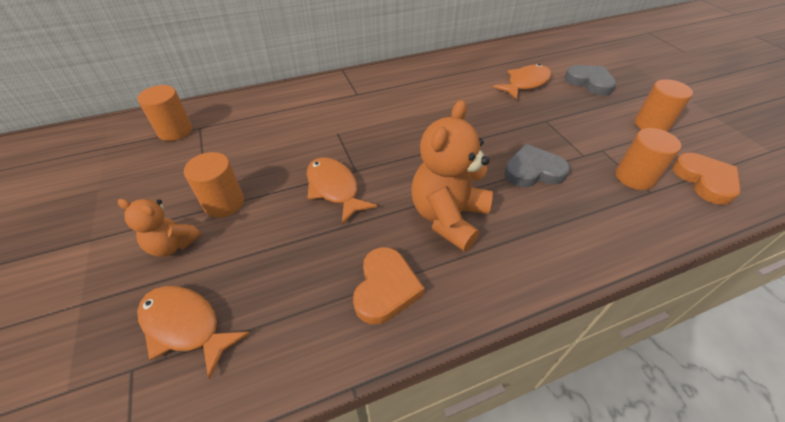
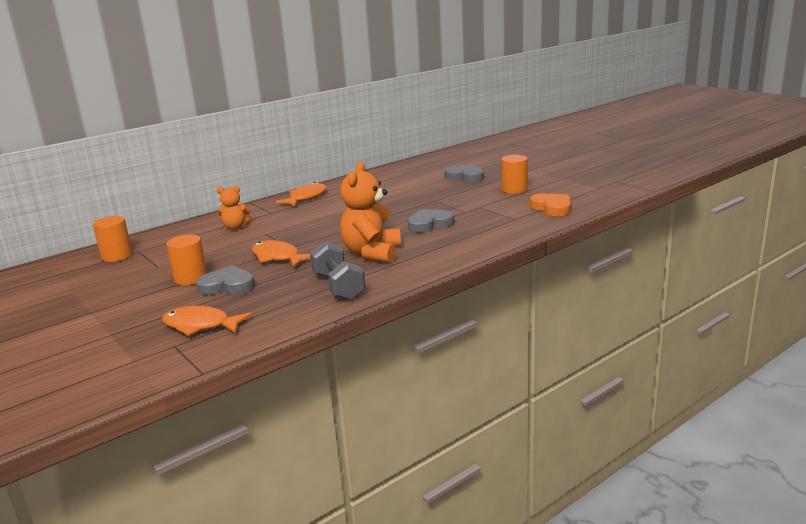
camera: 15 degrees left, 25 degrees down
orange teddy bear [118,199,201,257] -> orange teddy bear moved to [217,186,252,230]
orange heart [353,247,425,324] -> grey dumbbell [310,242,365,300]
orange fish [493,64,551,100] -> orange fish moved to [275,182,327,206]
orange cylinder [616,128,681,190] -> none
none -> grey heart [196,265,255,295]

